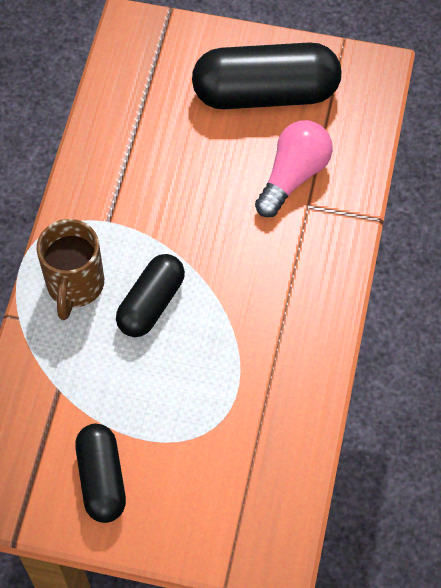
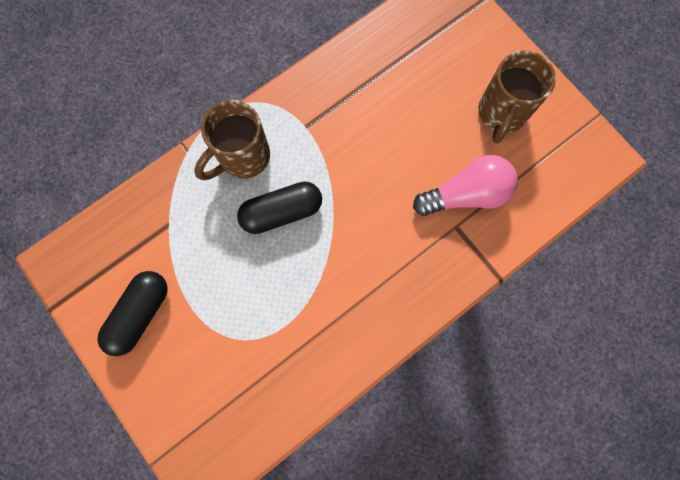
camera: 40 degrees right, 15 degrees up
black capsule [192,42,341,109] -> brown mug [479,50,556,144]

